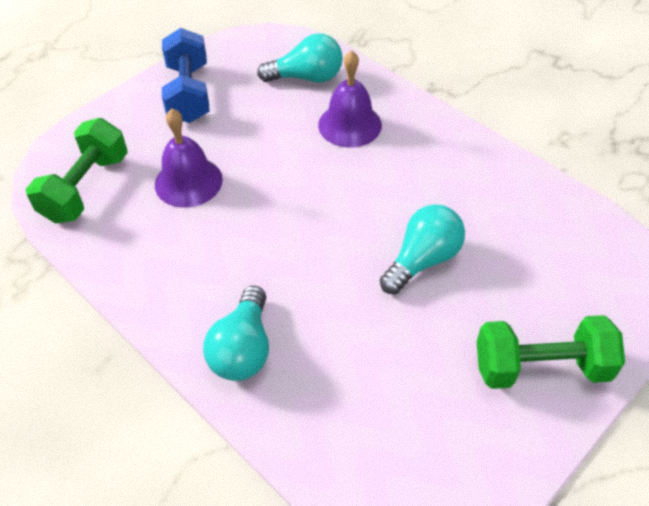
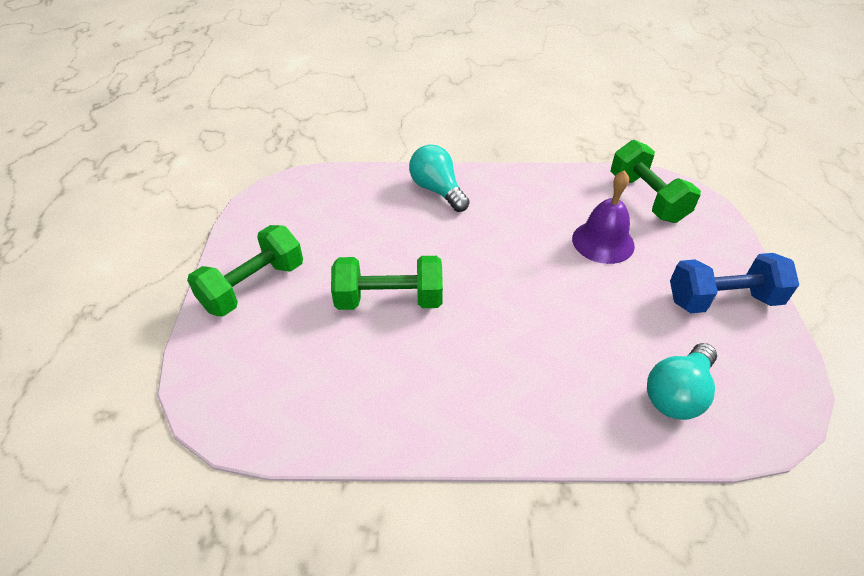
camera: 135 degrees right, 5 degrees down
blue dumbbell [162,28,210,123] -> blue dumbbell turned 45 degrees counterclockwise [670,253,799,313]
purple bell [318,50,382,147] -> none
turquoise light bulb [380,204,465,294] -> green dumbbell [331,256,443,310]

